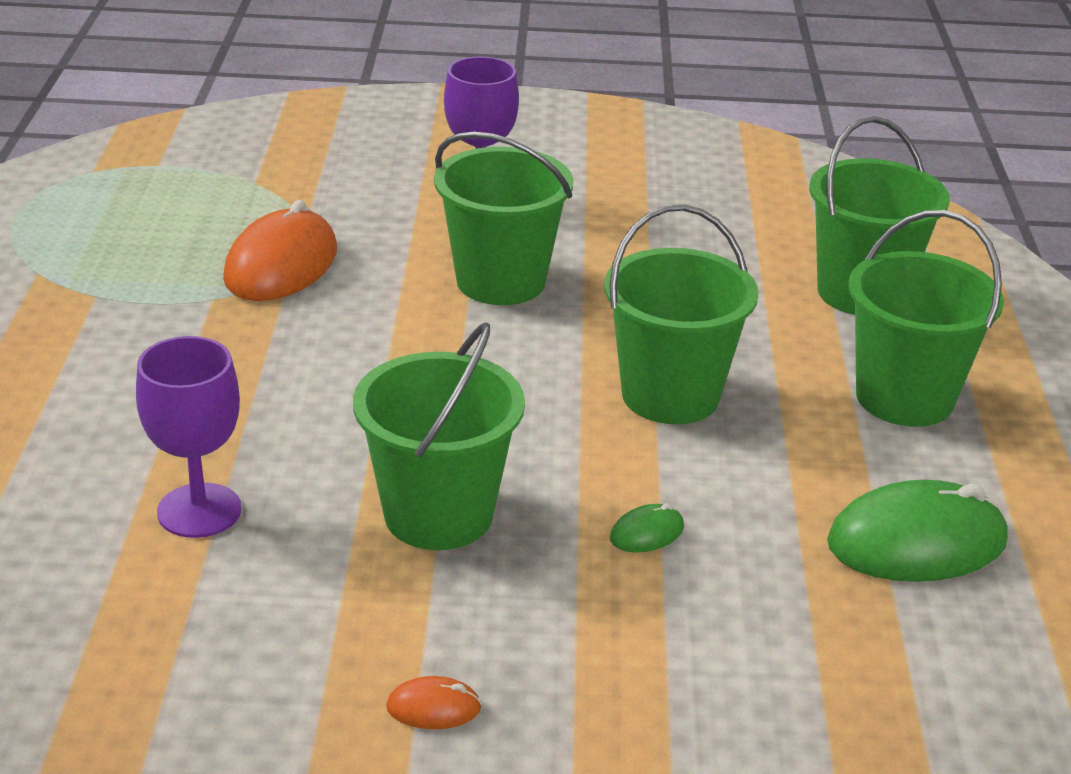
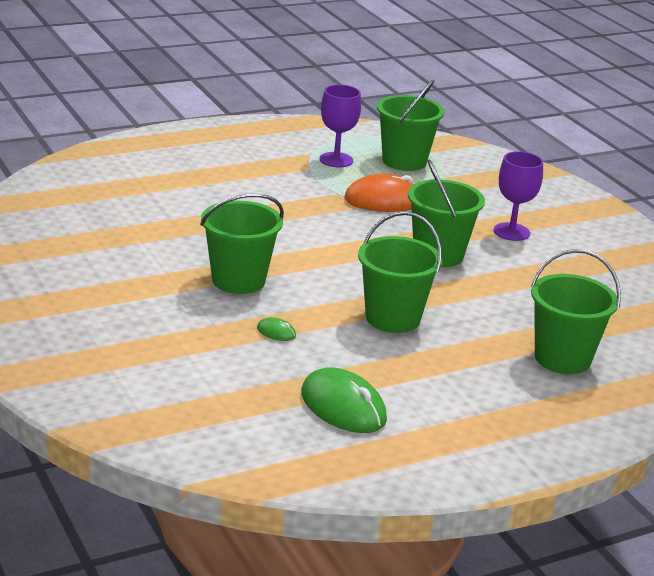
camera: 60 degrees right, 5 degrees down
purple goblet [136,336,242,538] -> purple goblet moved to [320,85,361,167]
orange mouse [386,676,482,729] -> none
green bucket [848,210,1004,427] -> green bucket moved to [377,80,444,171]

